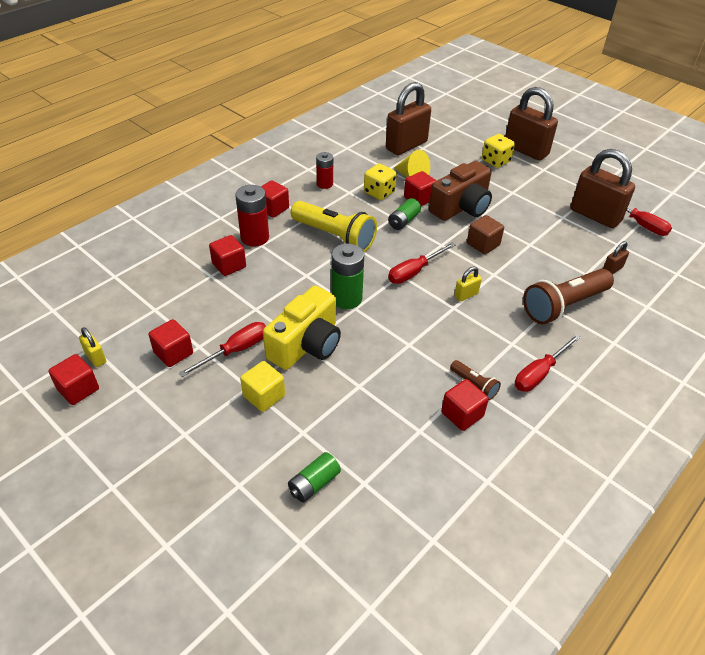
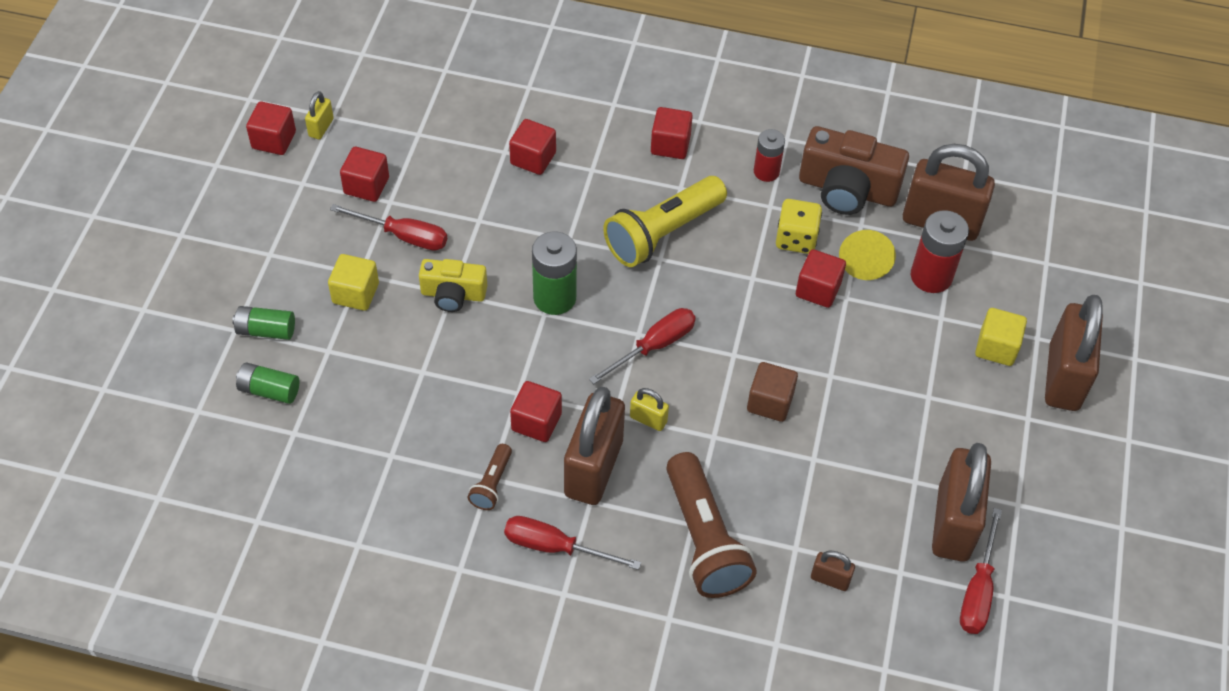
camera: 60 degrees right, 10 degrees up
red battery [235,185,269,247] -> red battery moved to [911,210,969,293]
yellow camera [263,286,341,370] -> yellow camera [419,259,487,312], size x0.61
yellow flashlight [291,201,377,252] -> yellow flashlight turned 45 degrees clockwise [603,176,727,267]
green battery [388,198,421,230] -> green battery moved to [232,306,295,340]
red screwdriver [388,242,456,284] -> red screwdriver turned 120 degrees clockwise [589,308,696,384]
brown camera [429,161,492,221] -> brown camera moved to [799,126,909,215]
red cube [441,379,489,431] -> red cube moved to [510,381,562,442]
yellow dice [482,134,515,168] -> yellow cube [975,308,1027,366]
brown flashlight [523,269,614,324] -> brown flashlight turned 135 degrees counterclockwise [666,452,757,598]
none -> brown padlock [564,387,625,505]

